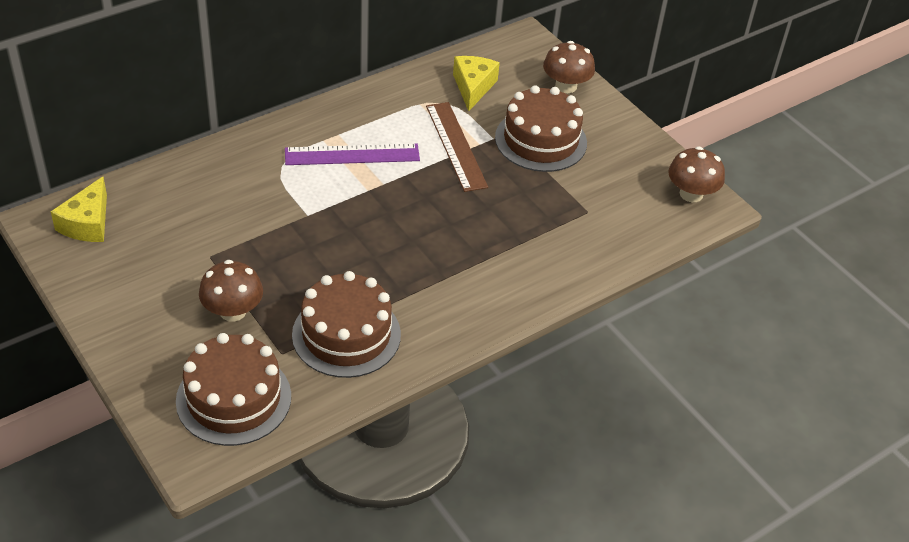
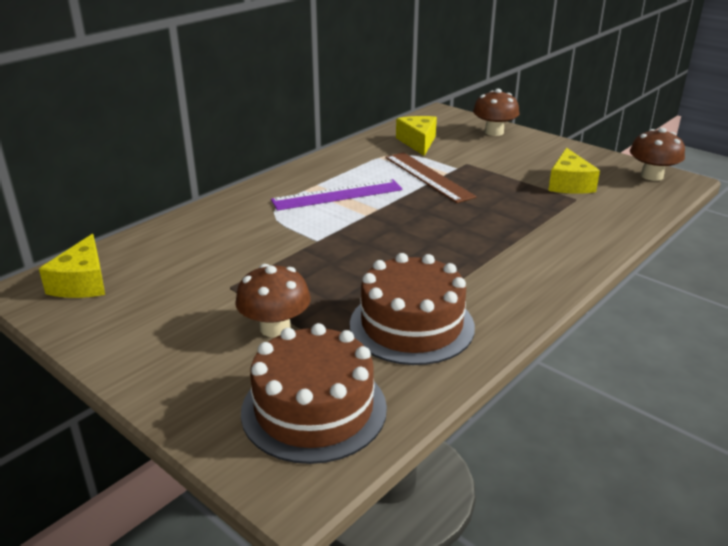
camera: 10 degrees left, 15 degrees down
brown cake [495,85,587,172] -> none
none -> yellow cheese [548,148,600,194]

